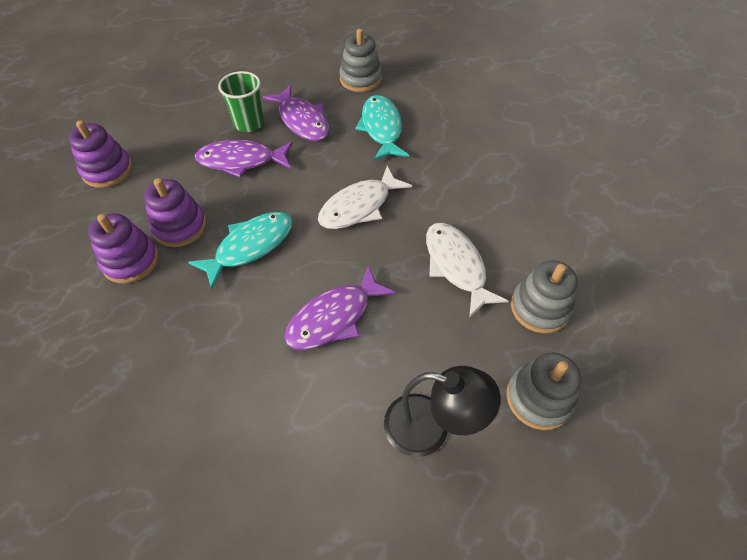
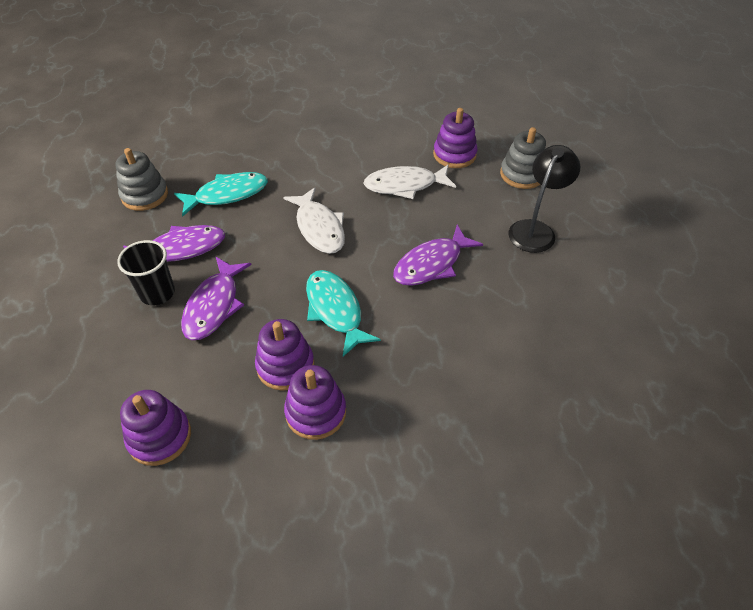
camera: 75 degrees left, 5 degrees down
green cup [218,71,264,132] -> black cup [117,240,175,305]
purple fish [284,266,396,350] -> purple fish turned 75 degrees clockwise [393,225,483,286]
turquoise fish [355,95,409,161] -> turquoise fish turned 150 degrees clockwise [174,172,268,217]
grey stacking toy [511,261,578,333] -> purple stacking toy [433,108,478,168]

